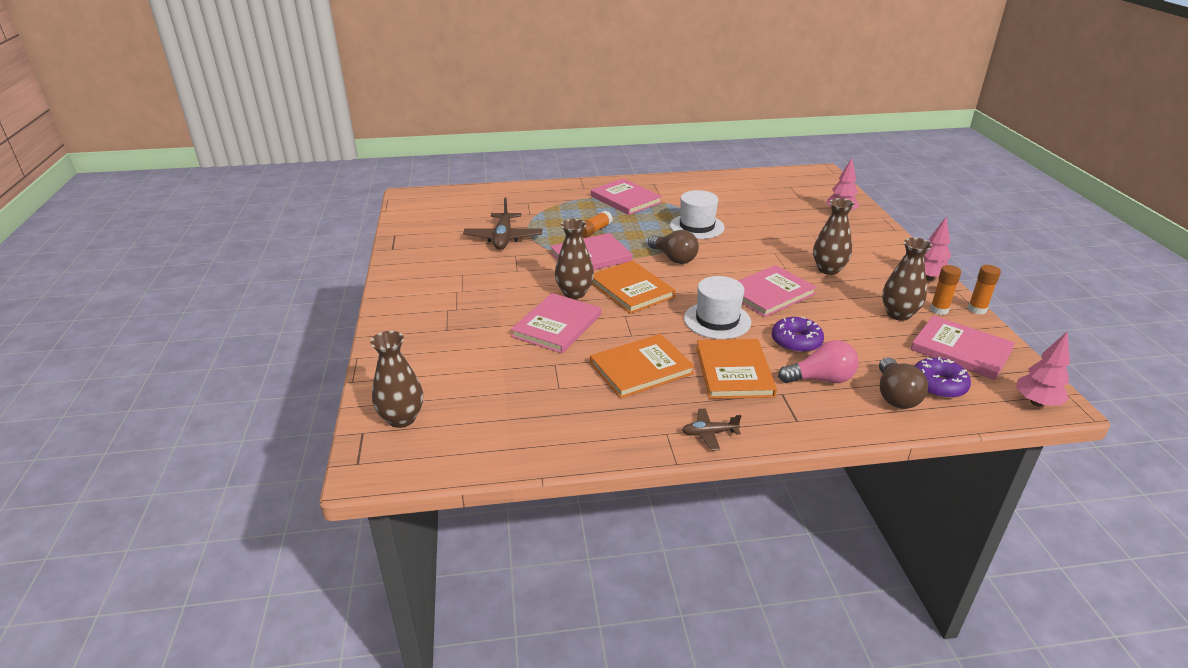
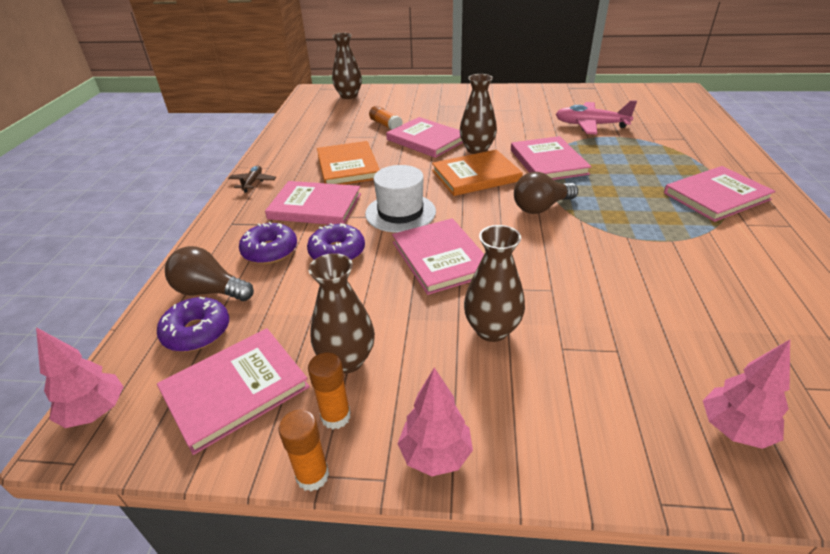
camera: 105 degrees right, 5 degrees up
brown plane [463,197,542,250] -> pink plane [556,100,637,135]
orange glue stick [582,211,613,238] -> orange glue stick moved to [369,106,403,130]
white hat [670,190,725,239] -> none
orange book [696,339,777,399] -> pink book [265,181,361,225]
pink light bulb [778,340,859,383] -> purple donut [239,222,297,264]

